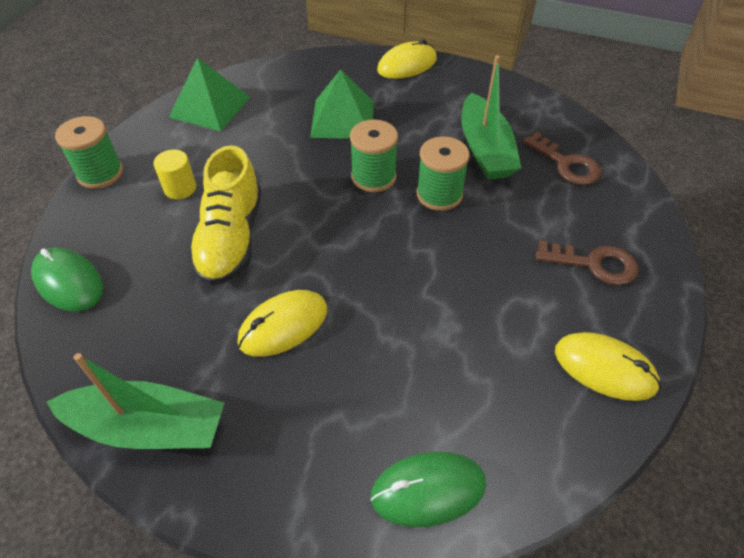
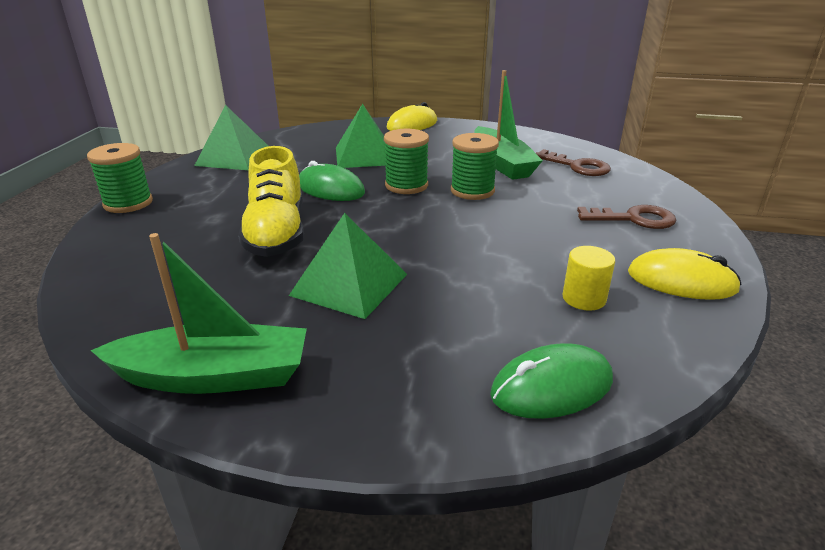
camera: 10 degrees left, 20 degrees down
green mouse [31,247,103,312] -> green mouse moved to [299,161,365,201]
yellow cylinder [154,150,196,199] -> yellow cylinder moved to [562,246,615,311]
yellow mouse [238,290,327,357] -> green pyramid [289,213,407,319]

